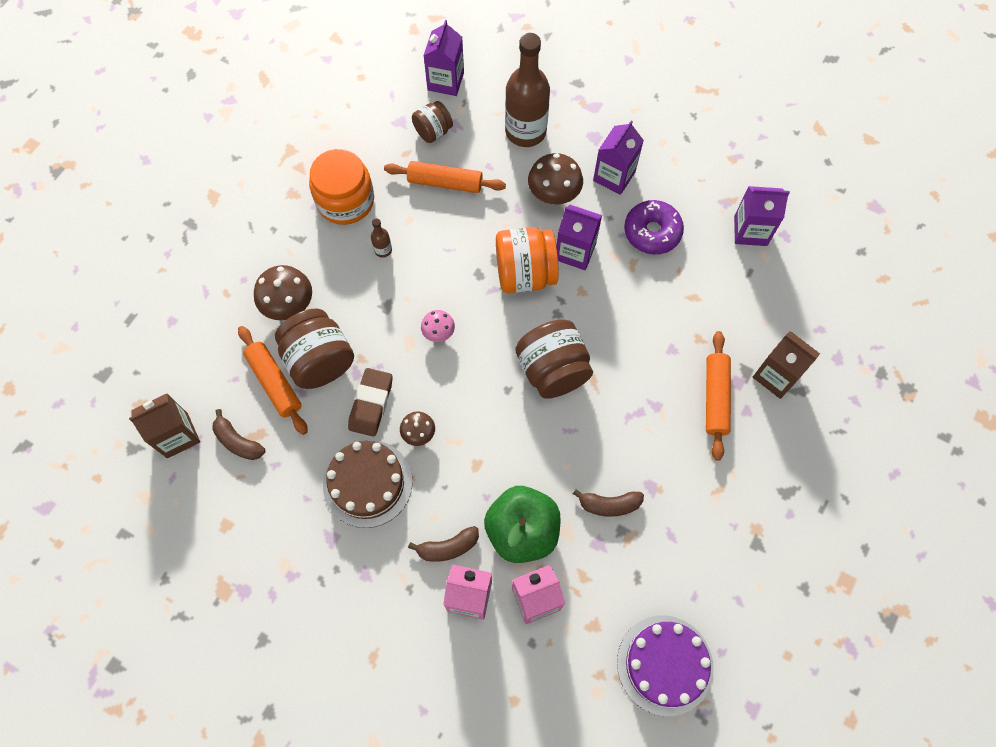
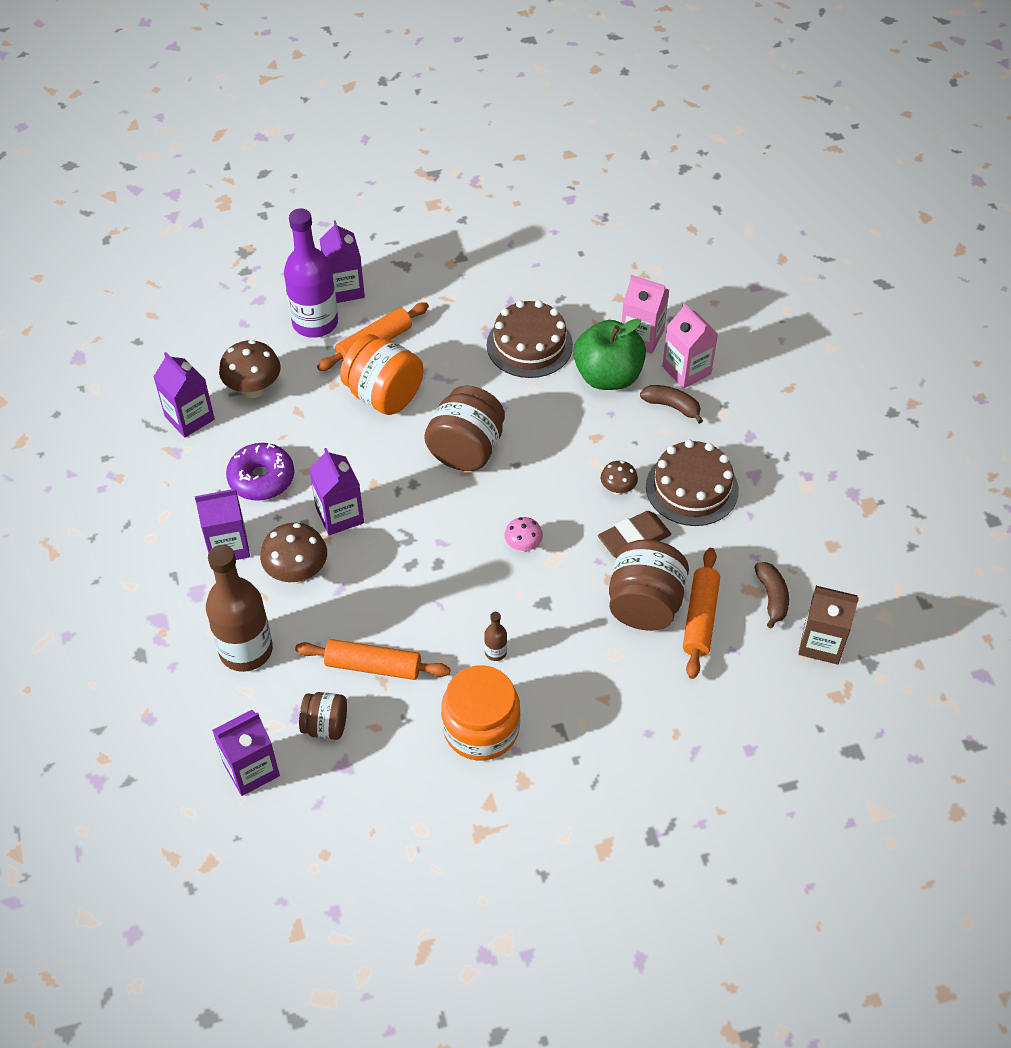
camera: 135 degrees left, 15 degrees down
brown mushroom [254,265,312,320] -> brown mushroom moved to [219,340,281,398]
orange rolling pin [384,161,506,193] -> orange rolling pin turned 45 degrees counterclockwise [295,639,451,680]
orange jar [496,227,559,293] -> orange jar moved to [340,334,423,415]
brown banana [573,489,644,517] -> brown cake [487,300,573,378]
purple cake [617,615,714,716] -> none
brown carton [753,331,820,399] -> purple bottle [284,209,338,338]
none -> purple carton [319,220,365,303]

